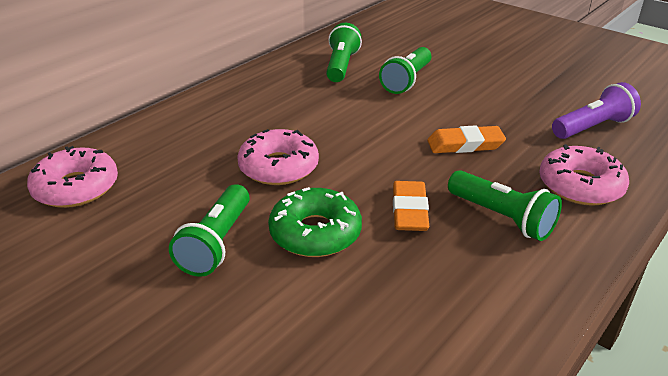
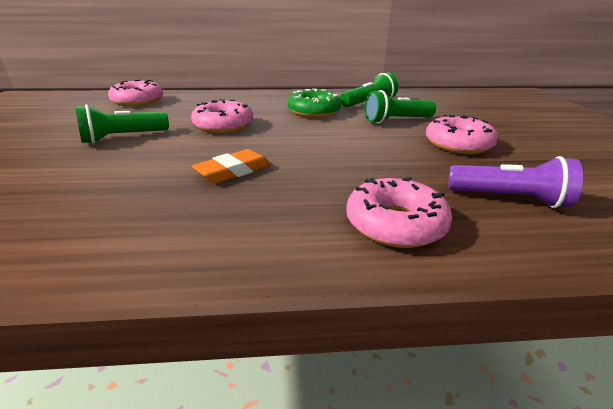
camera: 45 degrees right, 5 degrees down
green donut [268,187,362,257] -> green donut moved to [288,89,342,118]
orange eraser [427,125,506,153] -> none
green flashlight [448,170,562,241] -> none
none -> pink donut [426,115,498,154]

